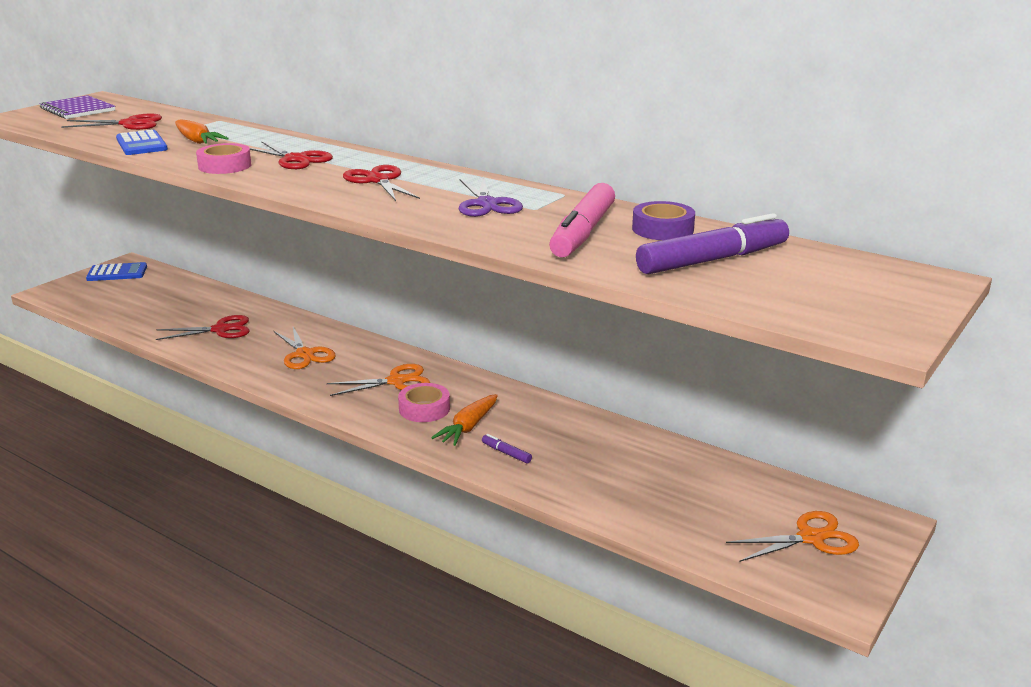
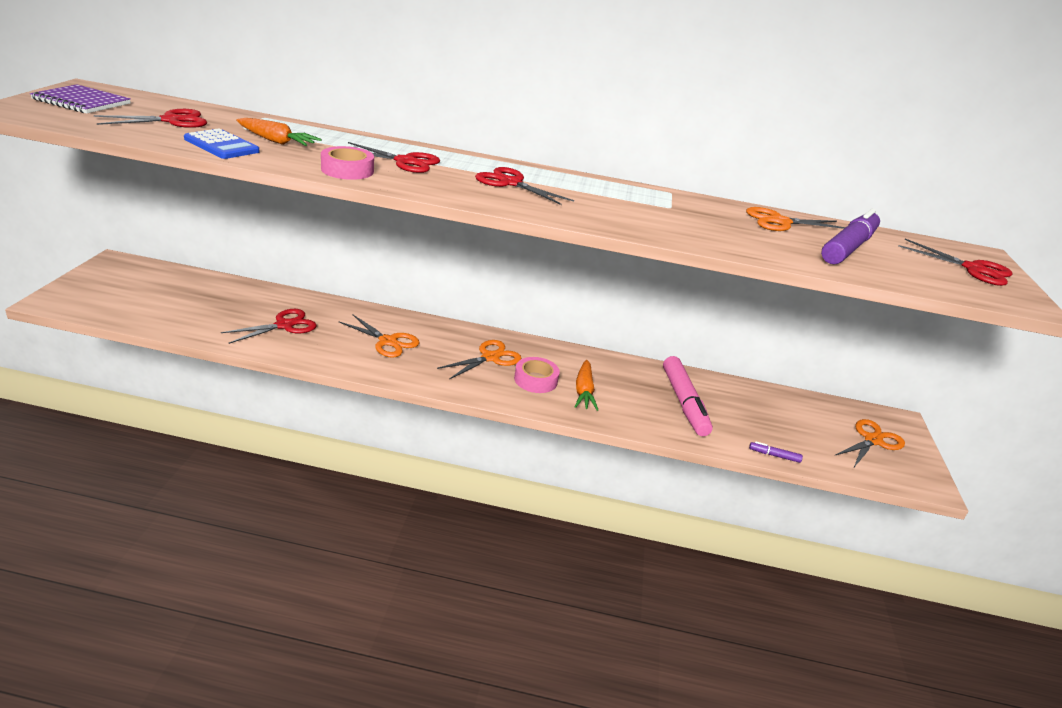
camera: 30 degrees left, 5 degrees up
blue calculator [86,262,147,281] -> none
purple scissors [459,176,523,217] -> none
purple marker [482,434,532,463] -> purple marker moved to [749,441,803,463]
pink marker [549,183,615,257] -> pink marker moved to [663,356,713,436]
purple tape [632,201,695,240] -> orange scissors [746,207,846,231]
none -> red scissors [898,239,1013,286]

